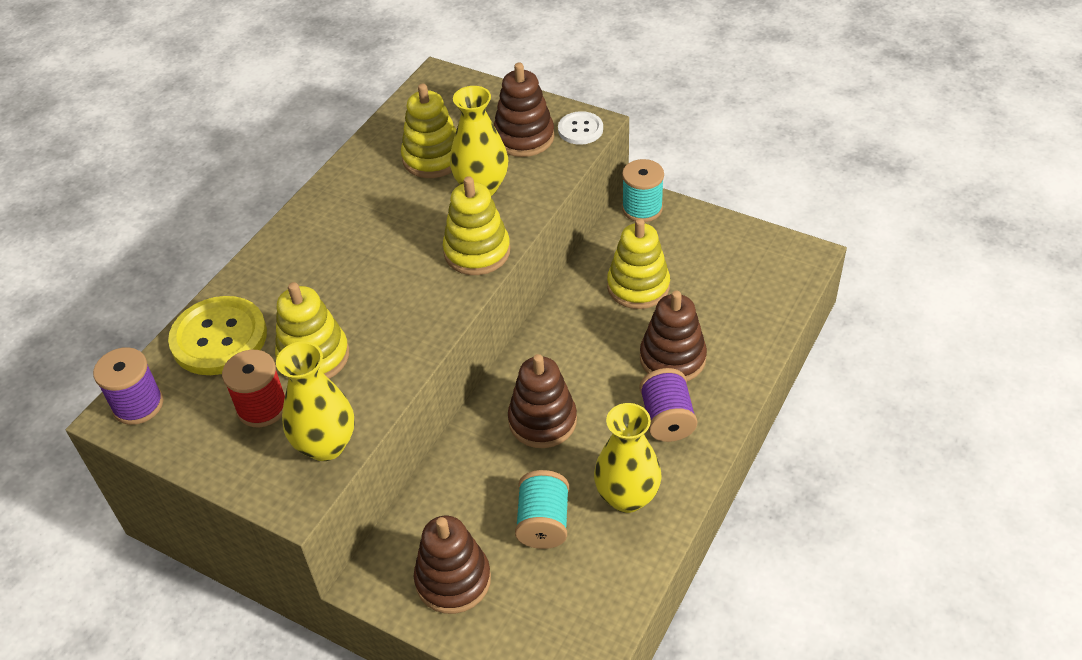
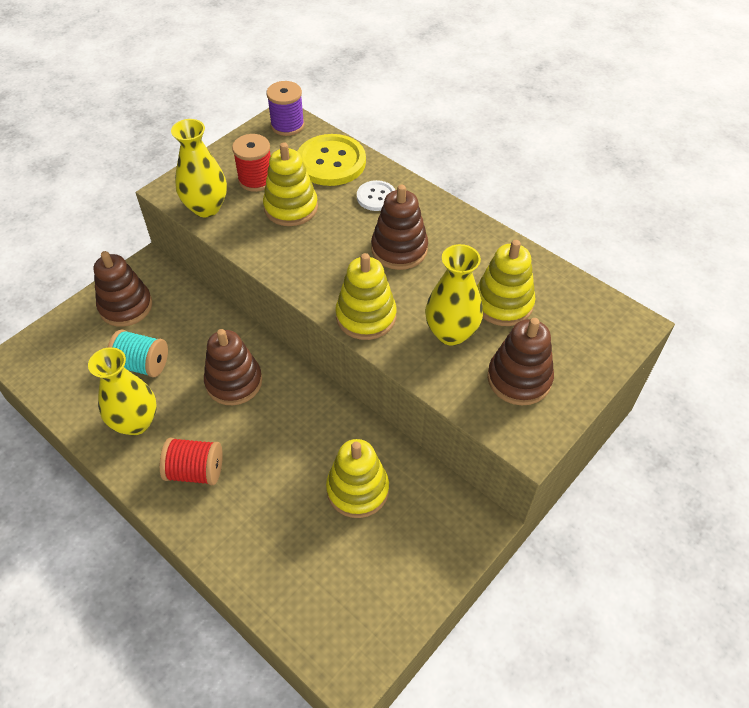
camera: 100 degrees right, 5 degrees up
white button [558,111,603,145] -> white button moved to [357,180,395,211]
turquoise spool [622,159,664,222] -> none
purple spool [639,368,698,442] -> red spool [160,438,223,485]
brown stacking toy [640,291,707,381] -> brown stacking toy moved to [371,185,428,270]

